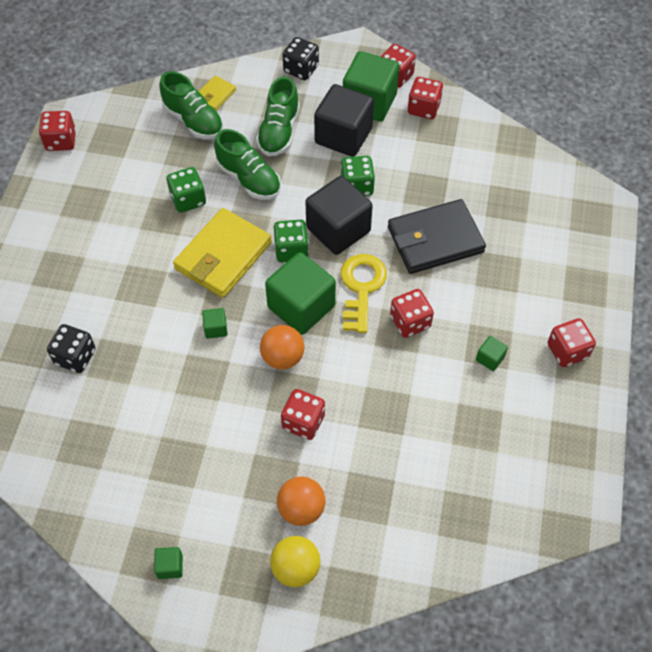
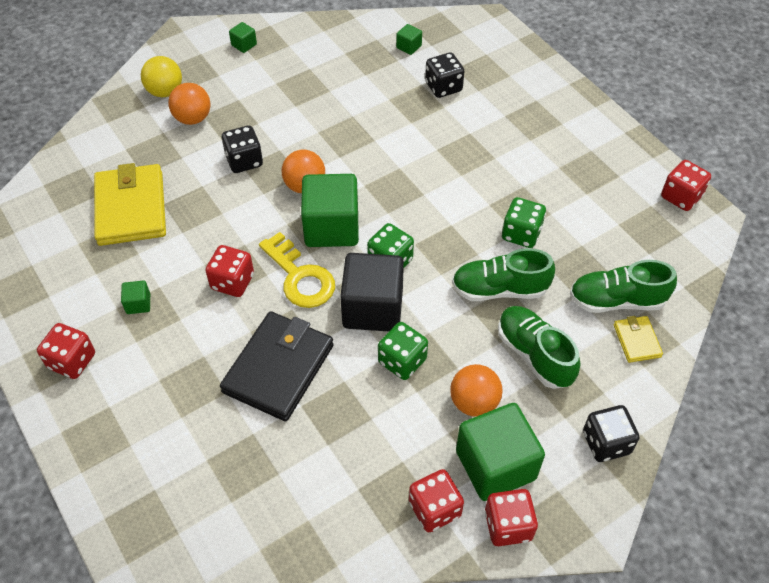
camera: 135 degrees right, 5 degrees down
yellow wallet [173,208,272,298] -> yellow wallet moved to [94,163,166,246]
green cube [202,308,227,339] -> green cube moved to [396,24,422,55]
red dice [281,389,325,440] -> black dice [222,125,263,173]
black cube [314,84,374,157] -> orange ball [450,364,503,417]

